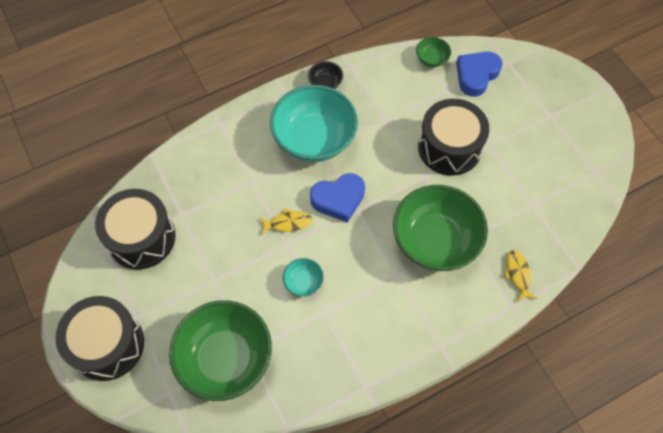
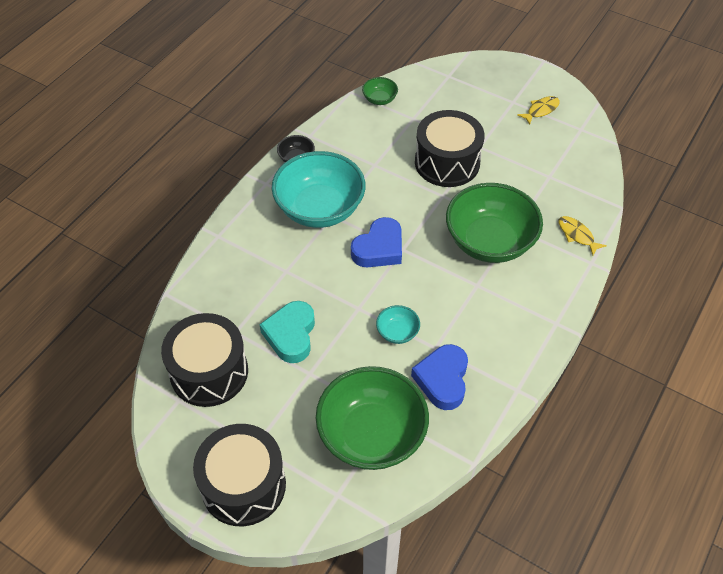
camera: 30 degrees left, 10 degrees down
yellow fish [260,208,312,234] -> yellow fish moved to [517,96,560,125]
blue heart [456,52,502,97] -> blue heart moved to [411,344,468,410]
none -> turquoise heart [259,301,315,363]

